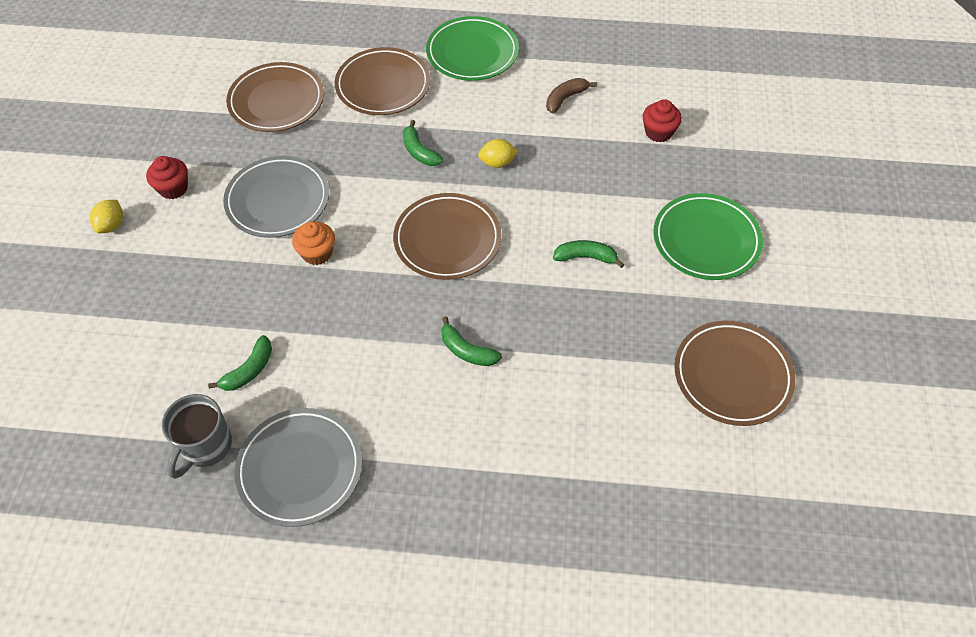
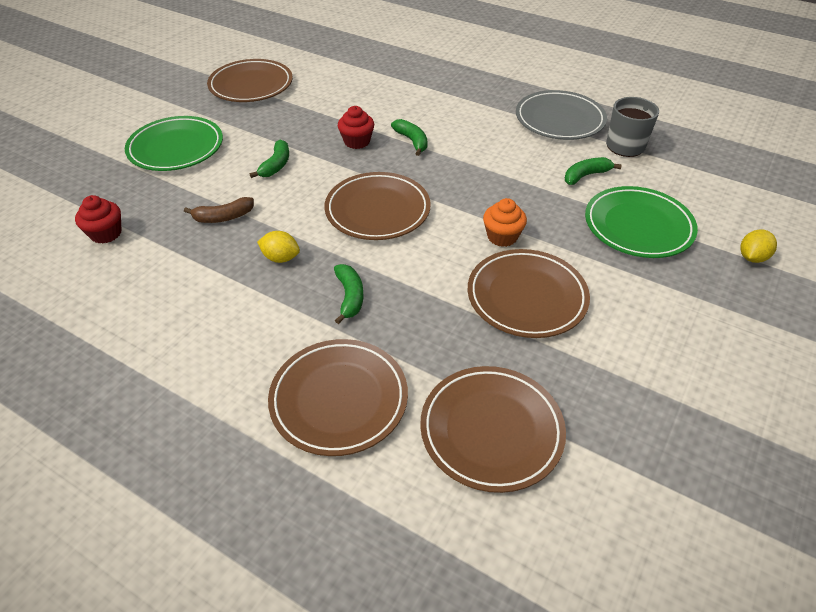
camera: 155 degrees left, 10 degrees down
yellow lemon [90,200,123,233] -> yellow lemon moved to [740,229,777,263]
red cupcake [146,156,188,199] -> red cupcake moved to [338,106,374,149]
grey plate [223,156,329,238] -> brown plate [468,249,590,338]
green plate [426,16,519,81] -> green plate moved to [585,186,698,258]
brown banana [546,78,597,114] -> brown banana moved to [184,197,254,223]
green banana [553,240,624,268] -> green banana turned 105 degrees counterclockwise [250,139,289,178]

